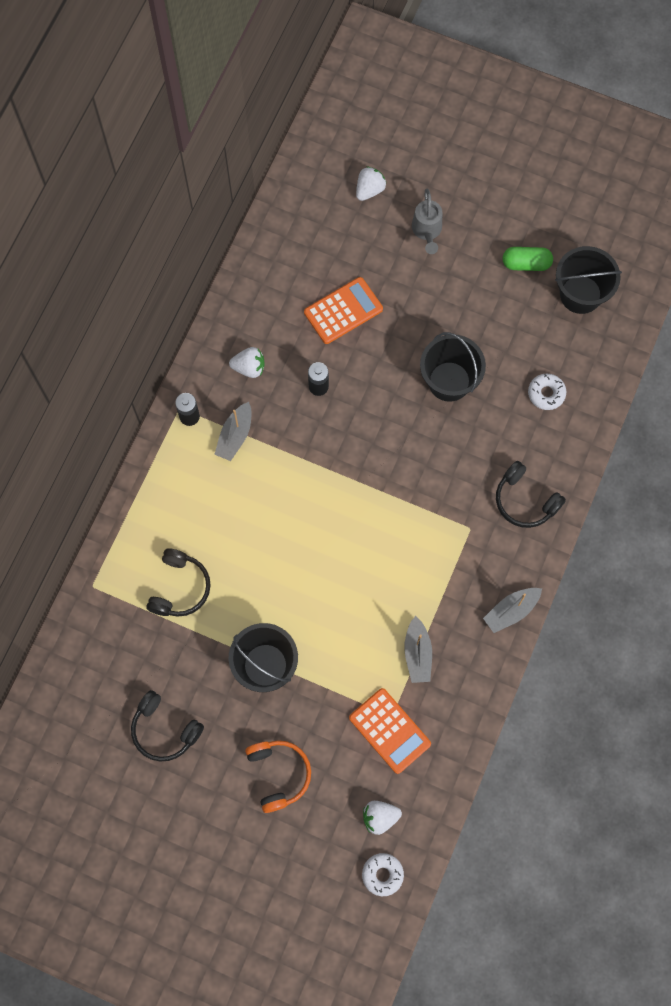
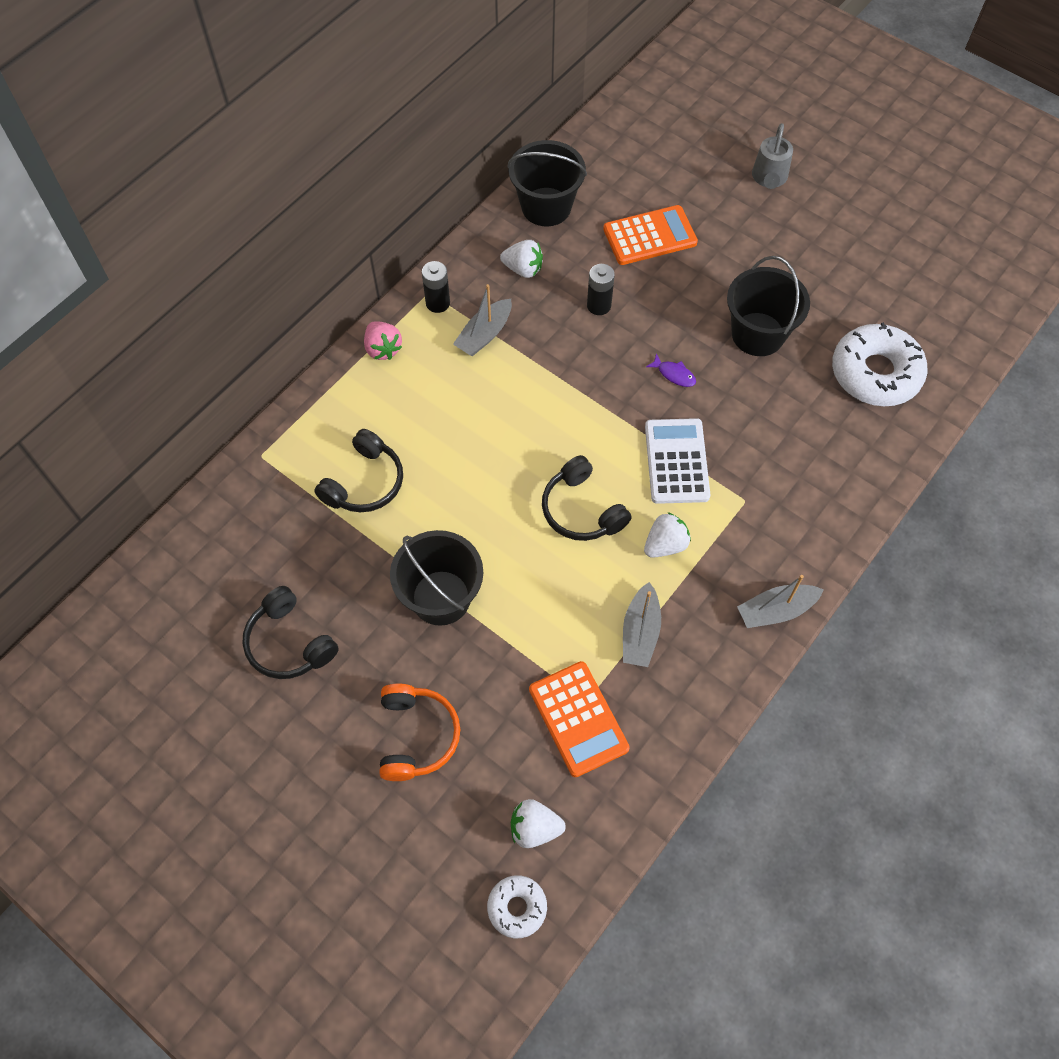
camera: 15 degrees right, 10 degrees down
white strawberry [356,166,386,201] -> white strawberry moved to [644,512,691,558]
black headphones [496,461,566,528] -> black headphones moved to [542,455,632,541]
green capsule [503,247,553,271] -> none
white donut [528,374,566,410] -> white donut [832,322,927,406], size x1.93
black bucket [555,246,622,314] -> black bucket moved to [508,140,587,226]
none -> pink strawberry [364,322,402,360]
none -> white calculator [645,418,710,504]
none -> purple fish [646,353,696,387]

